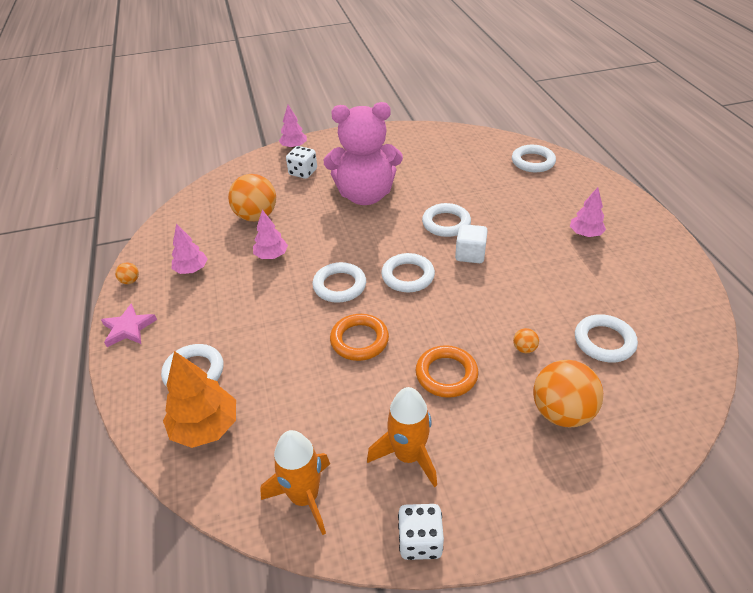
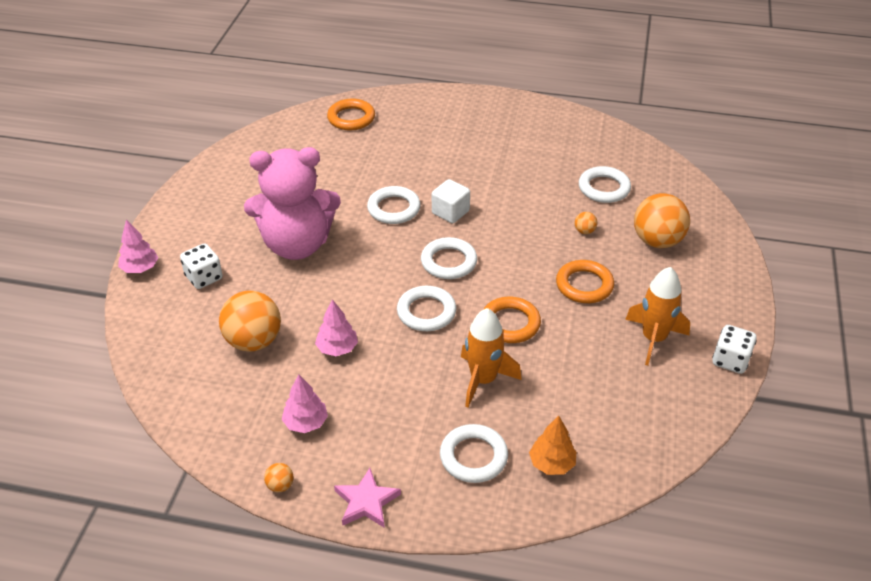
camera: 65 degrees left, 0 degrees up
orange tree [163,351,236,448] -> orange tree [529,416,576,475], size x0.64
orange rocket [260,430,330,535] -> orange rocket moved to [461,308,522,407]
pink teddy bear [324,102,403,205] -> pink teddy bear turned 60 degrees clockwise [244,147,341,260]
white ring [512,145,556,172] -> orange ring [327,99,375,130]
pink tree [570,187,606,237] -> none

